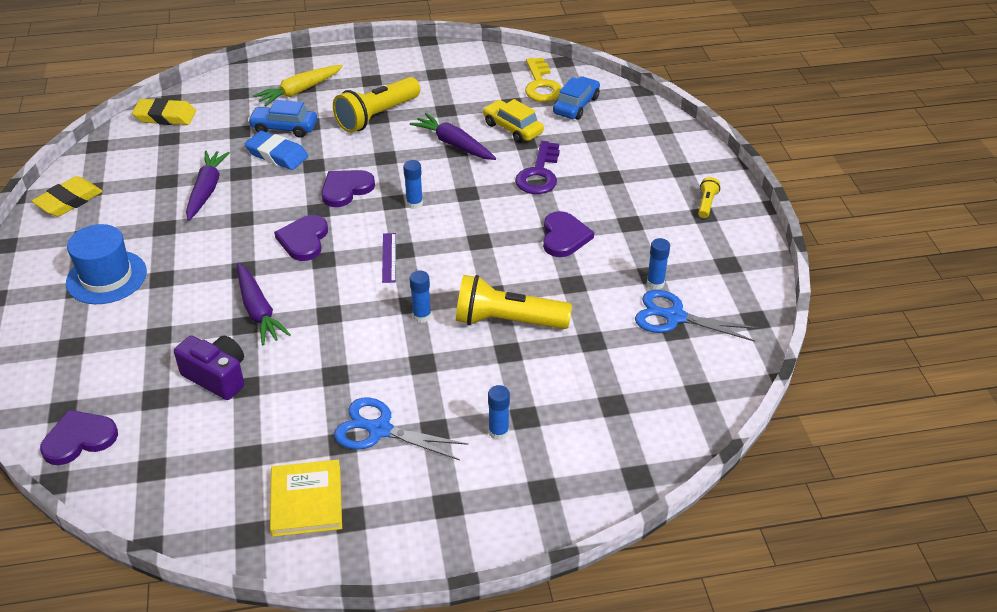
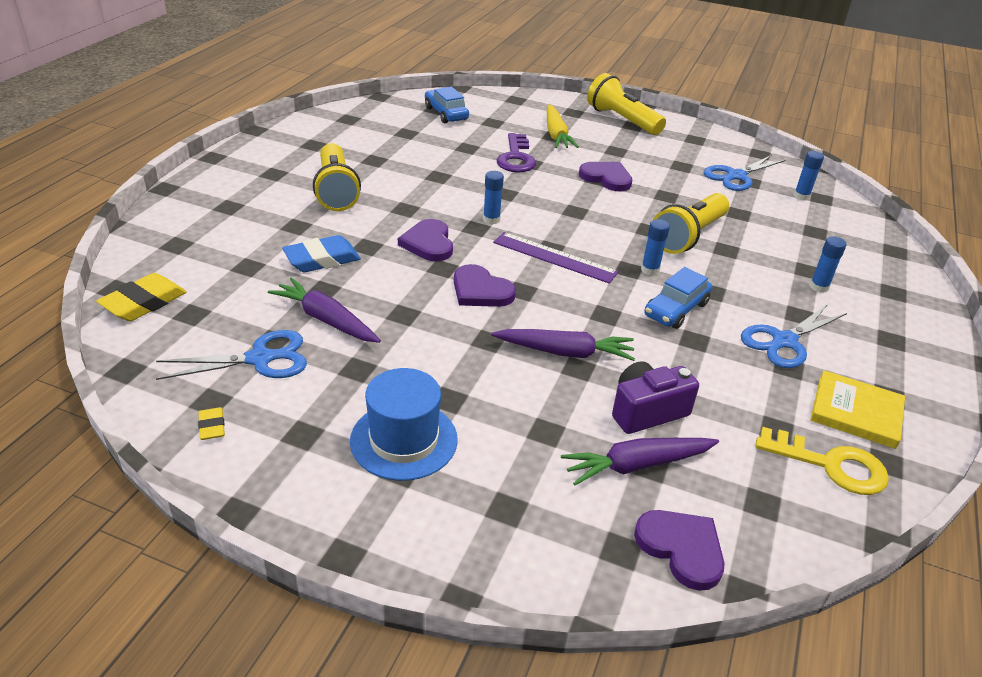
camera: 60 degrees left, 5 degrees down
yellow eraser [32,176,103,217] -> yellow eraser [198,407,225,440], size x0.51
purple heart [40,410,118,465] -> purple heart turned 135 degrees clockwise [634,510,725,591]
blue car [248,100,317,138] -> blue car moved to [644,267,712,329]
yellow carrot [253,65,343,107] -> yellow carrot moved to [547,105,579,148]
purple ruler [382,233,396,283] -> purple ruler [493,232,619,284], size x1.68
purple carrot [410,113,496,160] -> purple carrot moved to [561,438,719,485]
yellow car [483,99,544,143] -> none
purple key [515,141,560,194] -> purple key turned 45 degrees clockwise [497,133,536,173]
yellow key [525,58,562,102] -> yellow key moved to [755,427,889,495]
blue glue stick [647,238,670,290] -> blue glue stick moved to [794,151,824,201]
yellow flashlight [698,177,720,218] -> yellow flashlight [587,73,666,135], size x2.21
none -> blue scissors [156,330,307,380]

